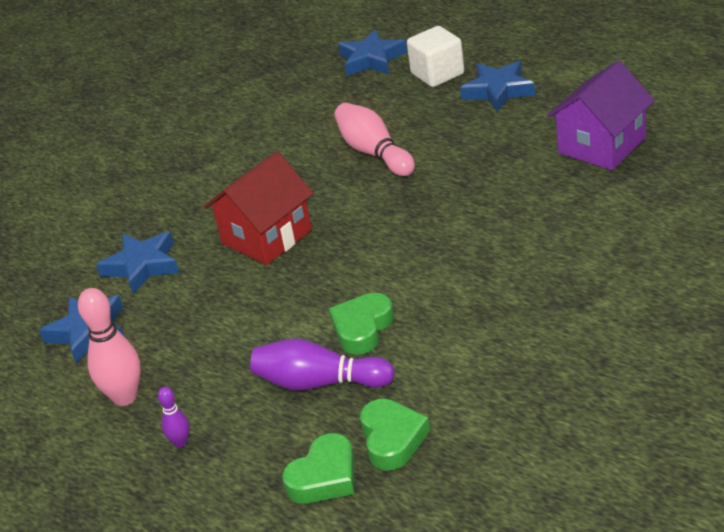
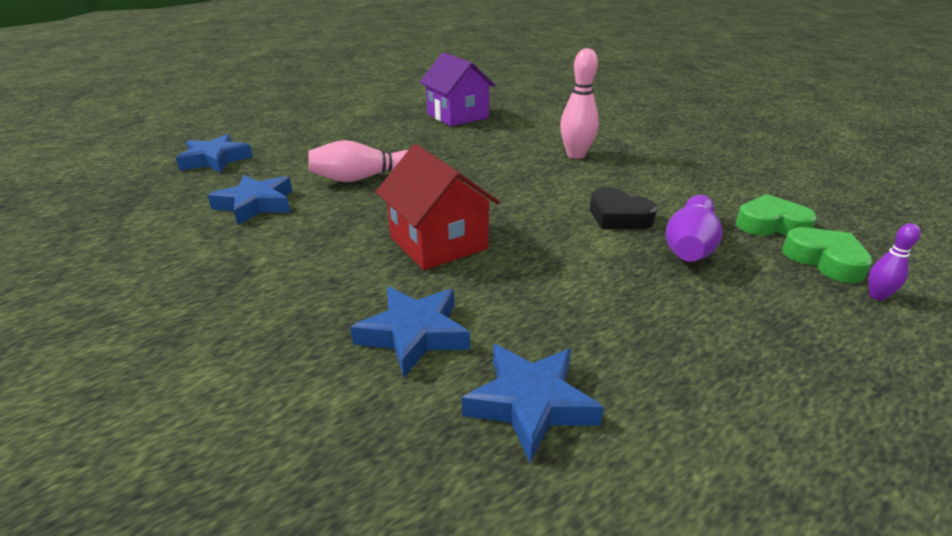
camera: 80 degrees left, 5 degrees down
pink bowling pin [78,288,141,406] -> pink bowling pin moved to [560,48,599,159]
purple bowling pin [158,387,190,447] -> purple bowling pin moved to [869,223,921,300]
green heart [329,293,394,355] -> black heart [590,187,657,229]
white cube [407,26,464,87] -> none
blue star [460,61,535,112] -> blue star moved to [207,175,292,225]

